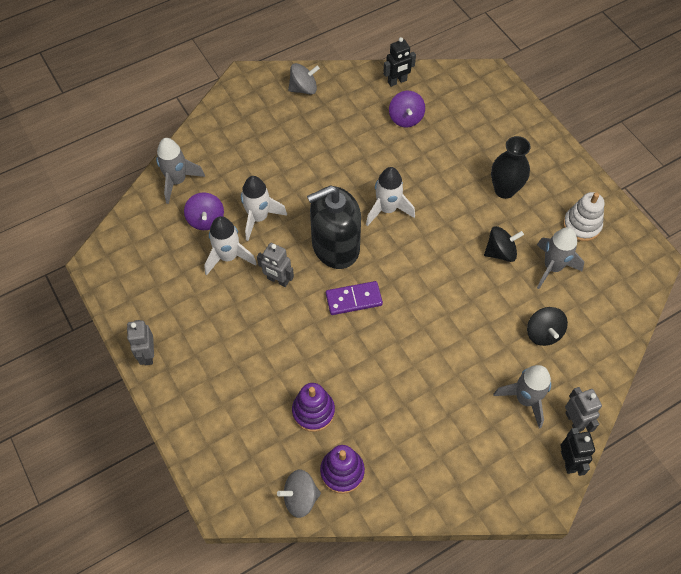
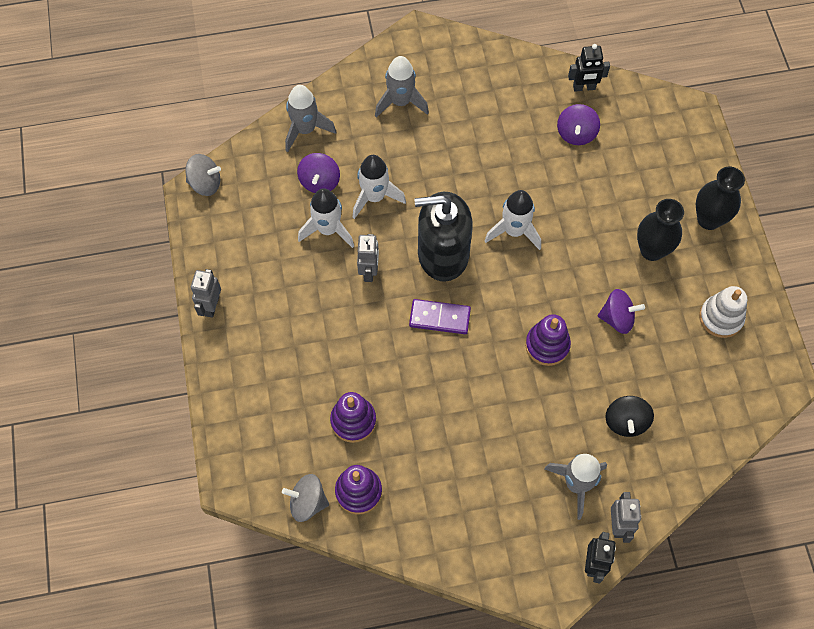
camera: 20 degrees right, 5 degrees up
grey robot [257,243,294,287] -> grey robot turned 135 degrees counterclockwise [357,234,379,282]
grey spinning top [288,63,320,95] -> grey spinning top moved to [185,154,221,196]
black spinning top [484,226,524,262] -> purple spinning top [598,289,645,334]
grey rocket [537,227,584,289] -> grey rocket moved to [375,56,429,118]
none -> purple stacking toy [525,314,571,366]
none -> black vase [696,167,745,230]

